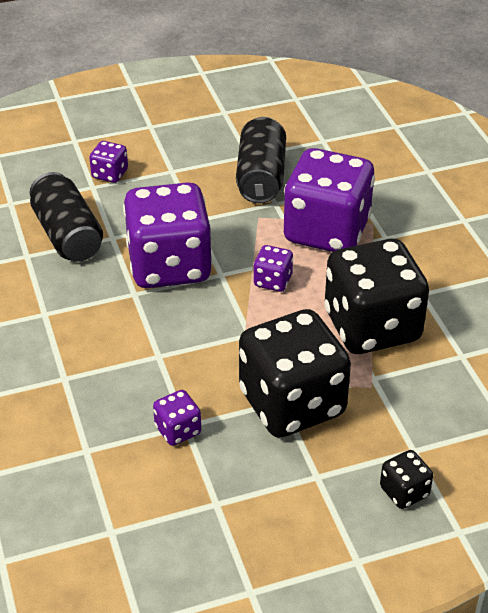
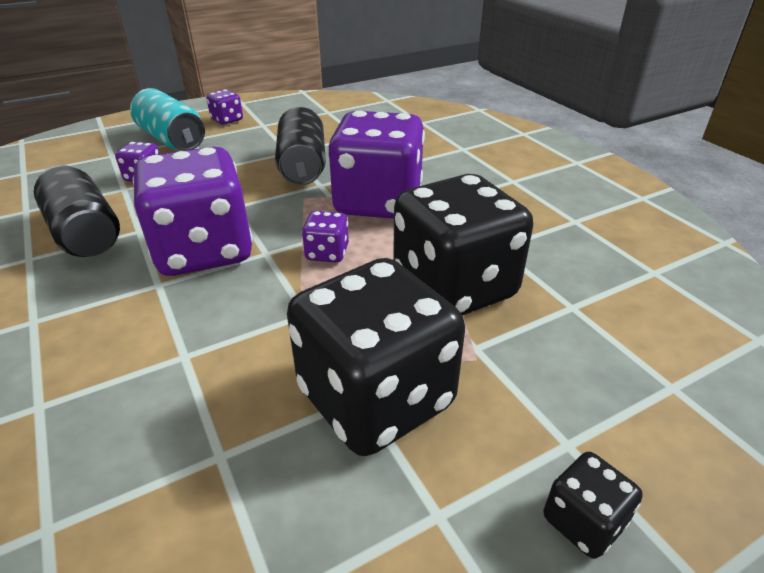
camera: 10 degrees left, 5 degrees down
purple dice [153,390,201,446] -> purple dice moved to [206,89,243,125]
none -> turquoise can [130,88,205,151]

